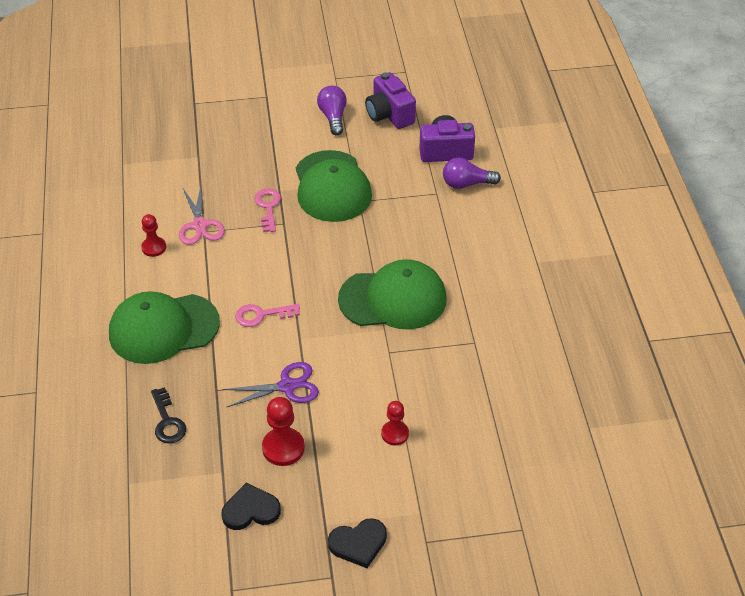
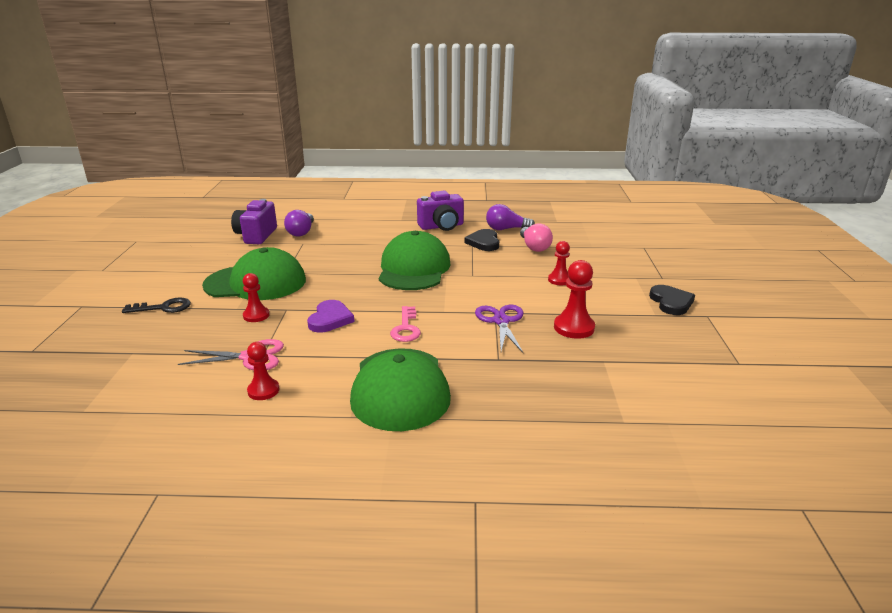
camera: 80 degrees left, 20 degrees down
black key [151,387,186,444] -> black key moved to [122,298,191,313]
black heart [221,482,281,530] -> black heart moved to [465,229,499,251]
pink key [254,189,281,232] -> red pawn [243,273,270,322]
purple light bulb [317,86,347,135] -> purple light bulb moved to [486,204,535,230]
purple camera [365,72,416,129] -> purple camera moved to [417,191,464,231]
none -> purple heart [307,300,355,332]
none -> pink light bulb [520,223,553,252]

